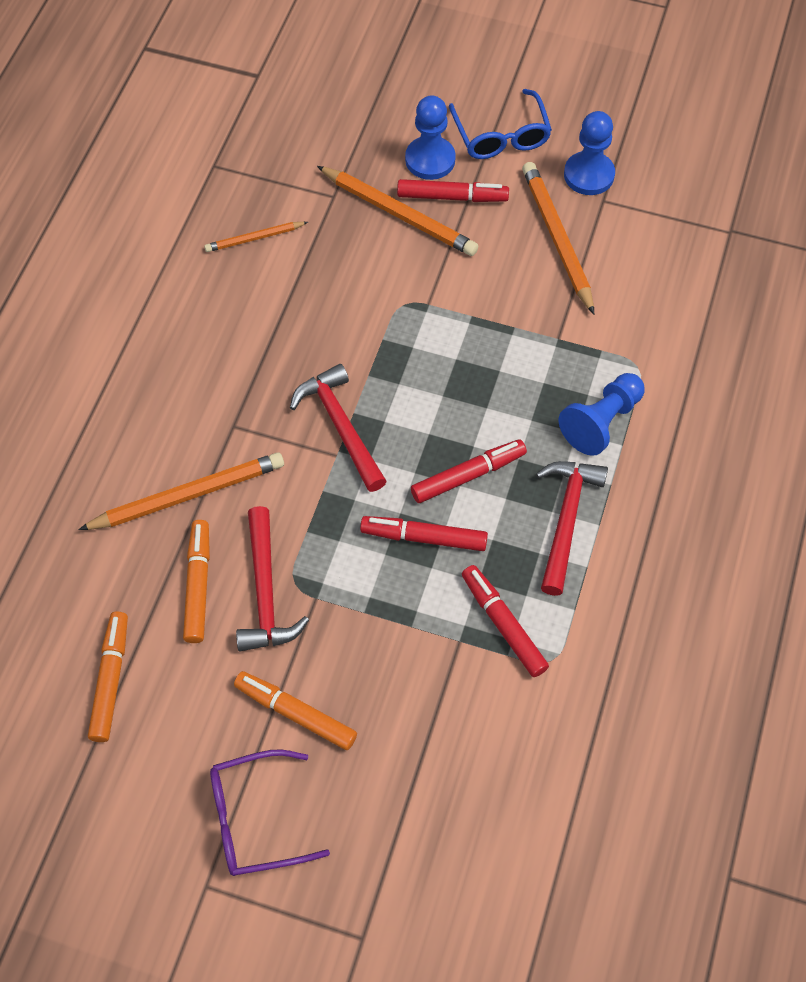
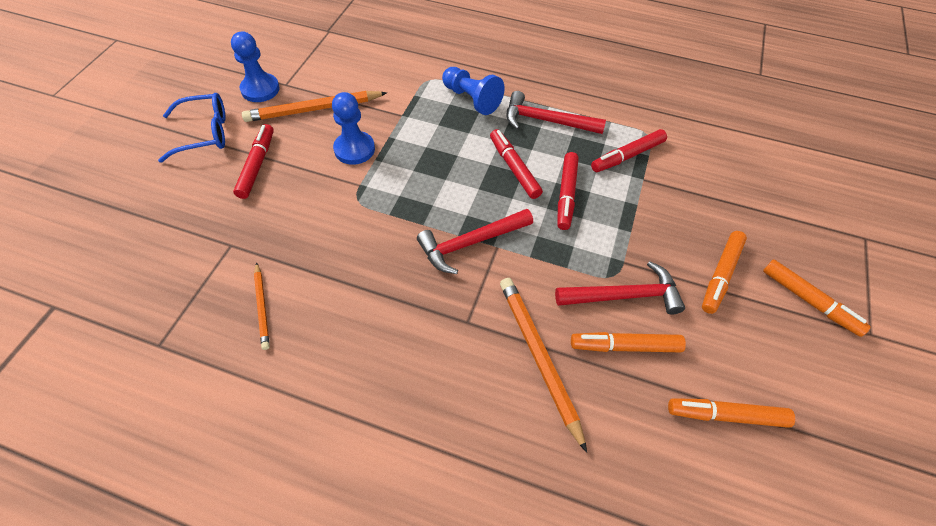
camera: 90 degrees left, 5 degrees down
purple glasses [210,750,330,876] -> orange marker [763,259,871,337]
orange pencil [317,166,478,256] -> none
blue pawn [405,95,456,180] -> blue pawn moved to [332,92,375,165]

